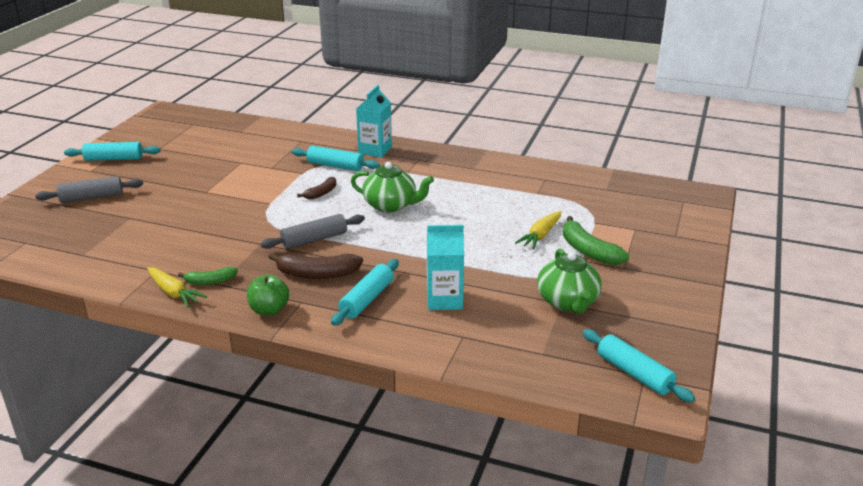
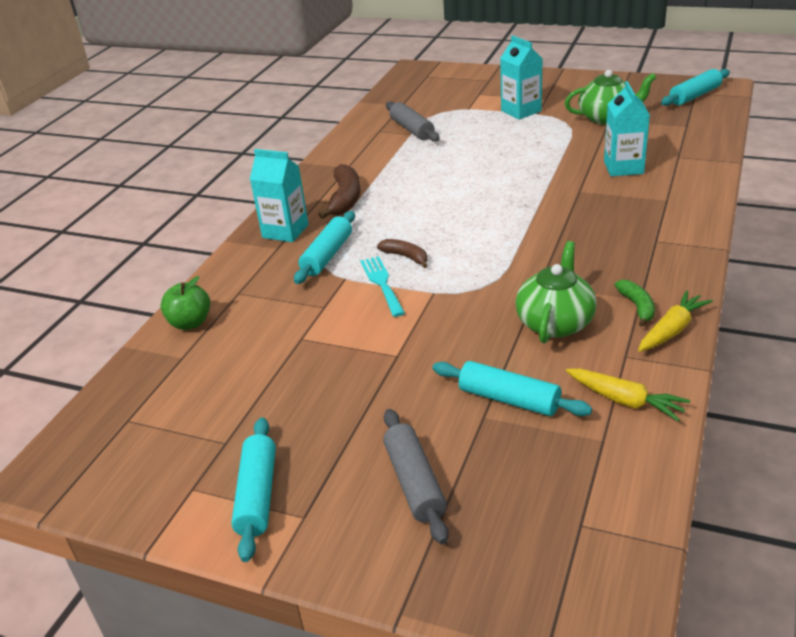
camera: 85 degrees left, 5 degrees up
green apple [247,275,289,316] -> green apple moved to [160,276,210,330]
grey rolling pin [261,214,365,249] -> grey rolling pin moved to [386,102,440,142]
brown banana [268,253,363,279] -> brown banana moved to [319,164,360,219]
turquoise rolling pin [331,259,399,326] -> turquoise rolling pin moved to [433,361,592,416]
green teapot [351,162,434,213] -> green teapot moved to [515,241,597,343]
yellow carrot [515,211,561,249] -> yellow carrot moved to [566,369,690,422]
green banana [563,216,629,265] -> turquoise carton [500,35,543,120]
none -> turquoise fork [360,256,405,317]

